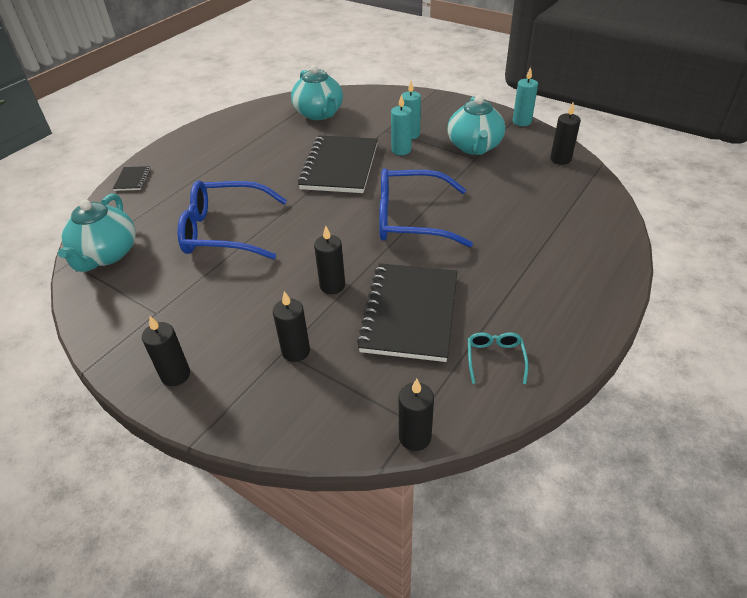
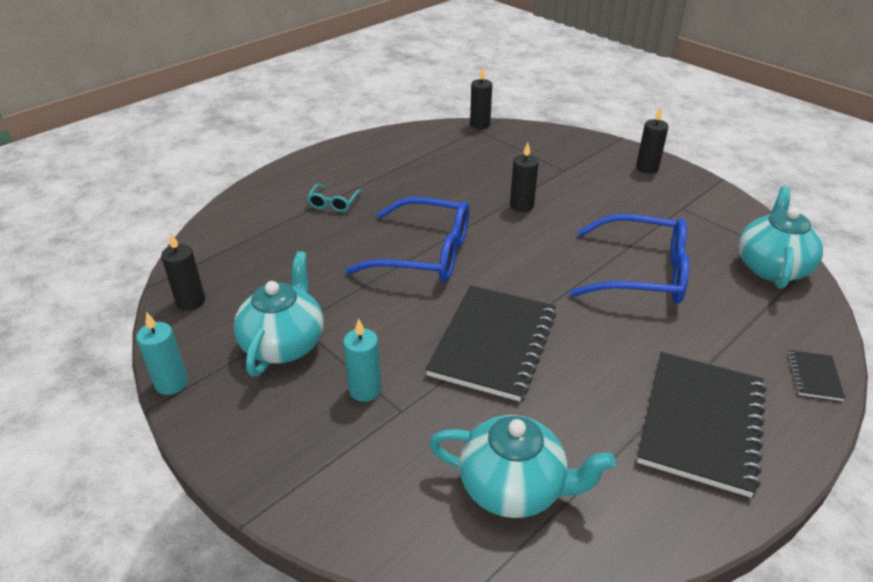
camera: 170 degrees left, 5 degrees down
black candle [273,291,310,362] -> none
turquoise teapot [291,65,343,120] -> turquoise teapot turned 120 degrees clockwise [429,415,616,518]
black notebook [357,263,457,362] -> black notebook moved to [637,352,766,497]
turquoise candle [391,94,412,155] -> none
turquoise glasses [468,332,528,384] -> turquoise glasses moved to [307,184,362,212]

